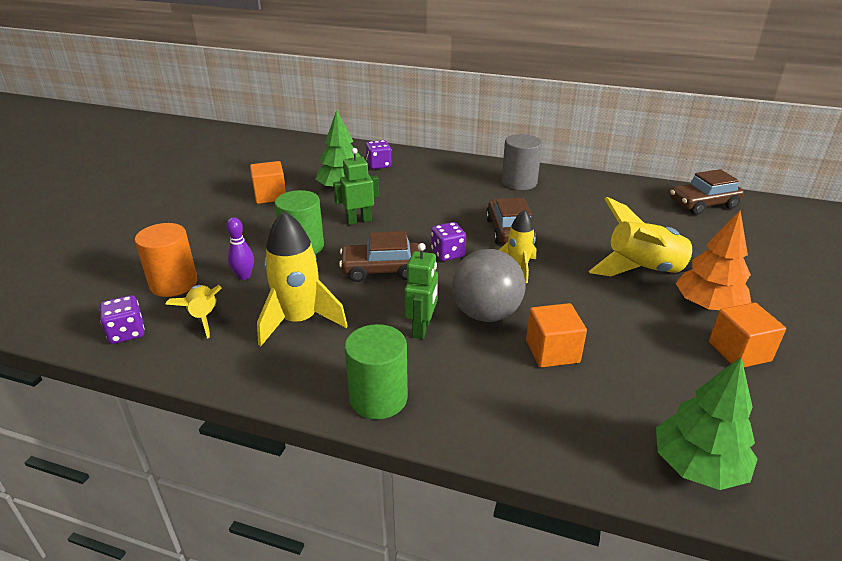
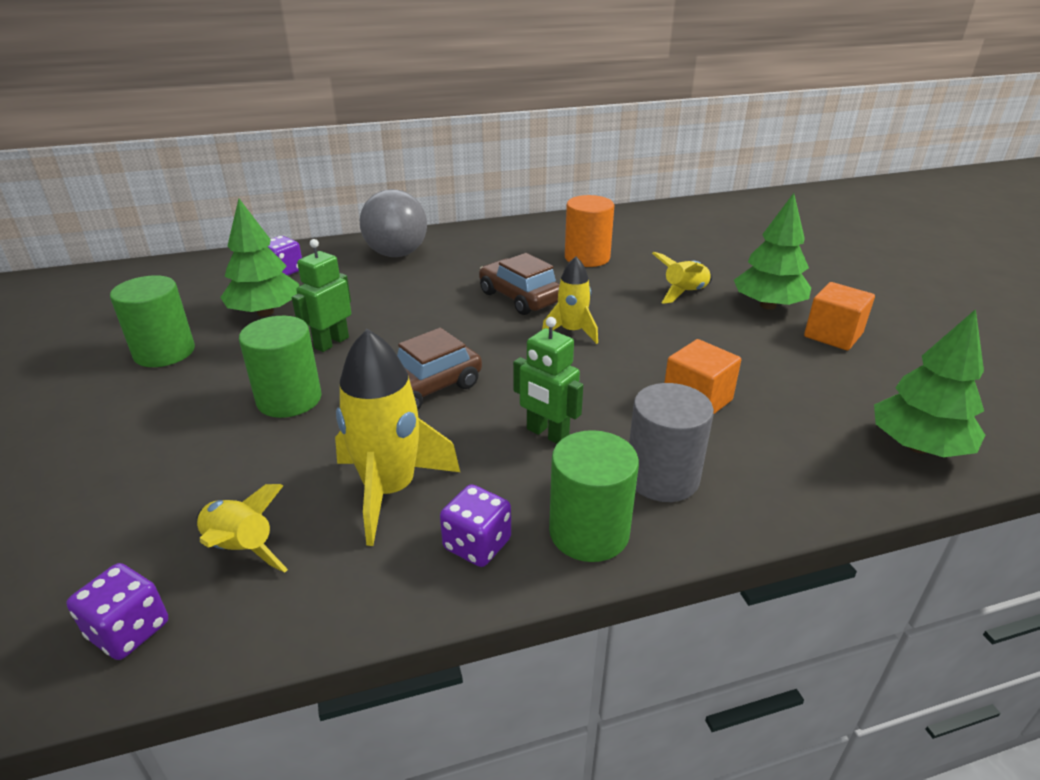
camera: 35 degrees left, 0 degrees up
orange cylinder [135,223,198,297] -> orange cylinder moved to [565,195,614,267]
purple bowling pin [226,217,254,280] -> none
orange cube [250,161,286,204] -> green cylinder [110,275,195,367]
green robot [405,243,438,339] -> green robot turned 150 degrees clockwise [513,317,583,444]
purple dice [431,222,466,261] -> purple dice moved to [440,484,511,567]
grey ball [452,249,526,322] -> grey ball moved to [360,189,427,257]
grey cylinder [502,134,542,190] -> grey cylinder moved to [629,383,714,502]
yellow rocket [588,197,701,276] -> yellow rocket [652,252,712,304], size x0.60
brown car [670,169,744,215] -> none
orange tree [676,211,751,311] -> green tree [734,193,811,310]

